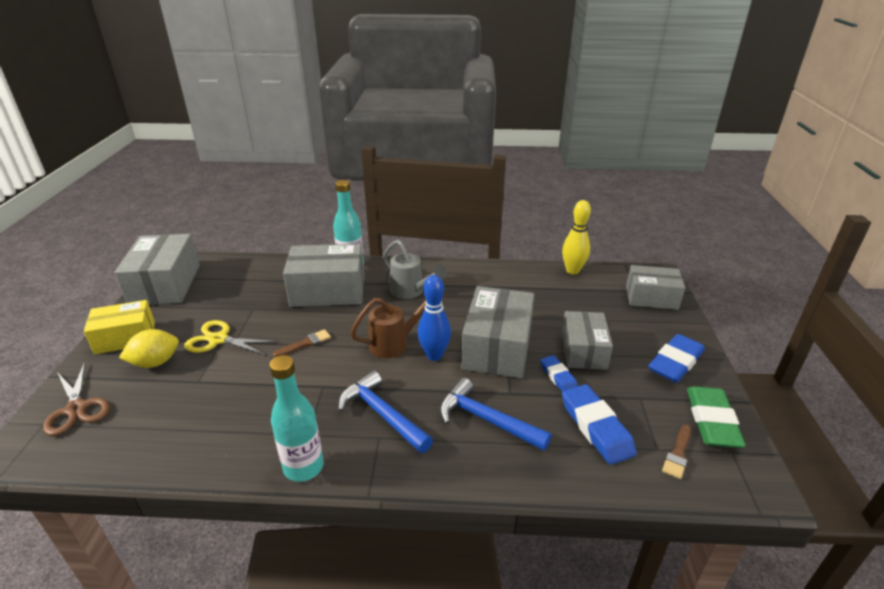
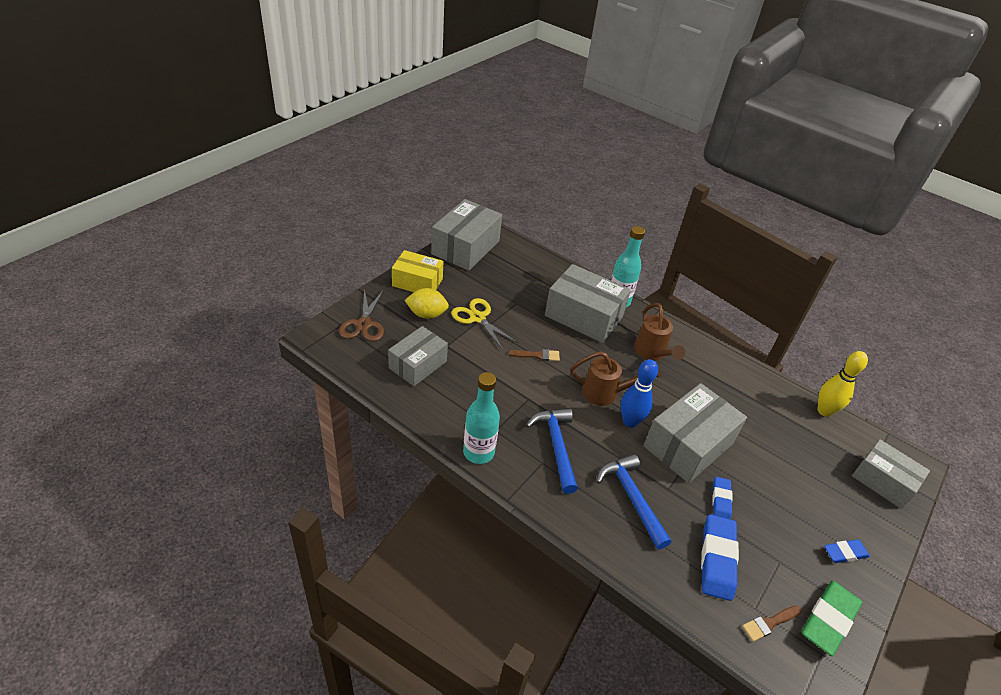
camera: 30 degrees right, 10 degrees up
grey watering can [382,240,447,299] -> brown watering can [634,303,685,360]
grey box [562,311,613,370] -> grey box moved to [388,326,448,386]
blue eraser [648,334,705,383] -> blue eraser [824,540,870,563], size x0.58

